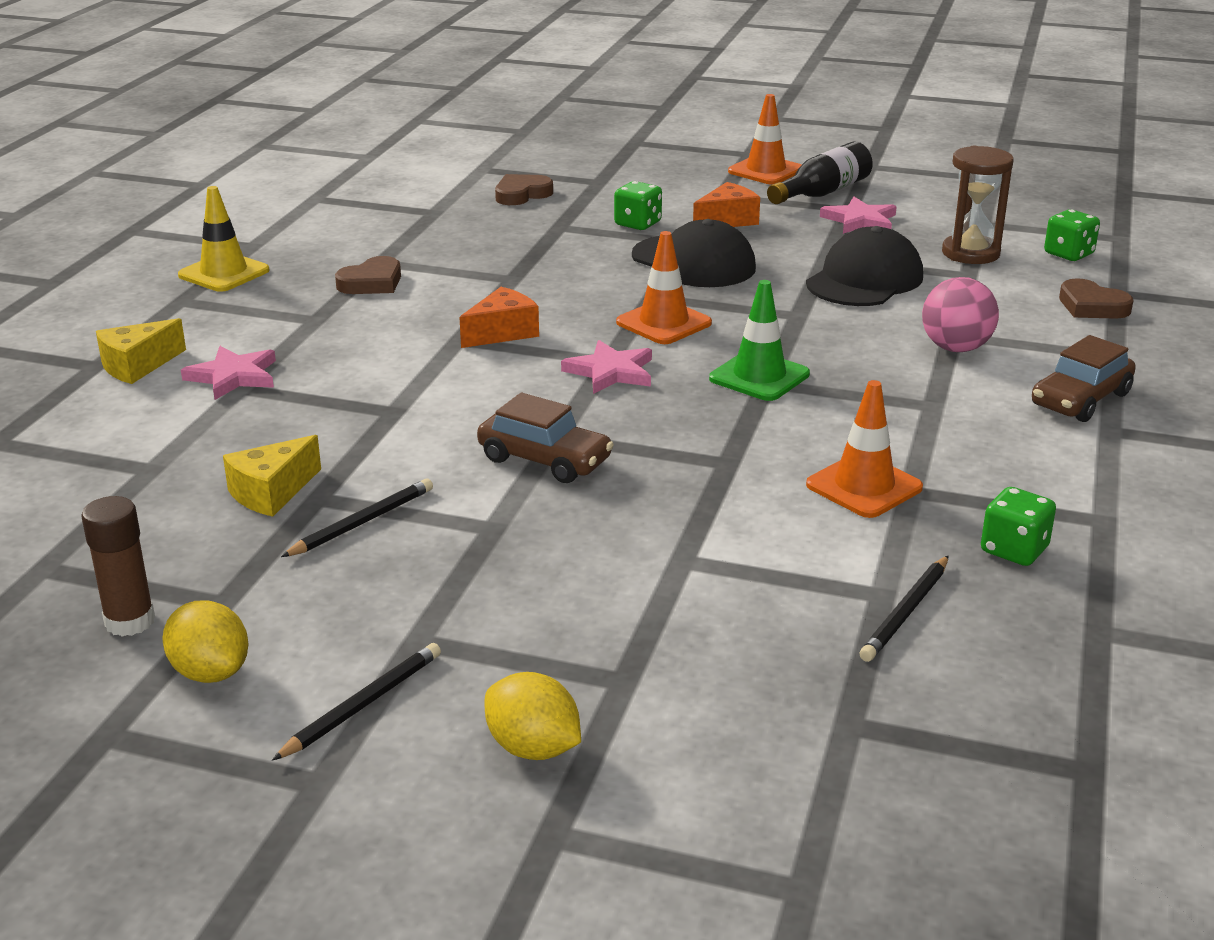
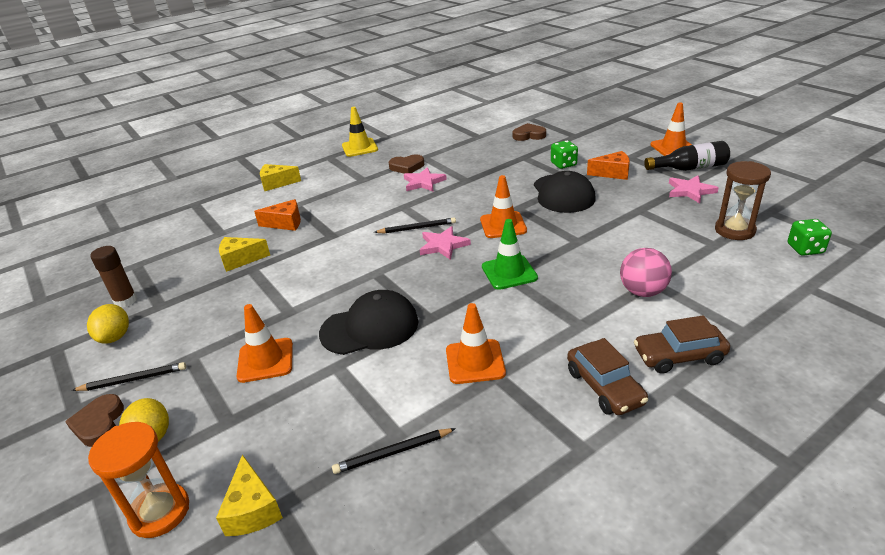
camera: 40 degrees right, 5 degrees up
pink star [181,346,276,400] -> pink star moved to [404,167,447,192]
black pencil [281,479,433,557] -> black pencil moved to [374,217,456,234]
orange cheese [459,287,539,348] -> orange cheese moved to [254,199,301,231]
brown car [477,393,614,483] -> brown car moved to [567,338,648,415]
black cap [806,226,923,306] -> black cap moved to [319,290,418,355]
green dice [981,487,1056,566] -> none
brown heart [1059,278,1133,319] -> brown heart moved to [65,394,124,447]
none -> orange hourglass [88,422,189,538]
none -> yellow cheese [216,455,283,536]
none -> orange traffic cone [236,304,293,383]

